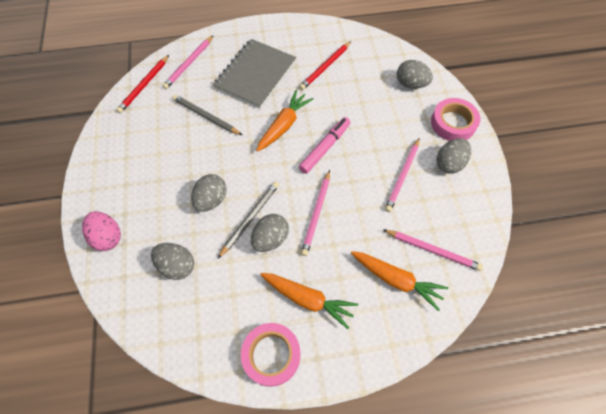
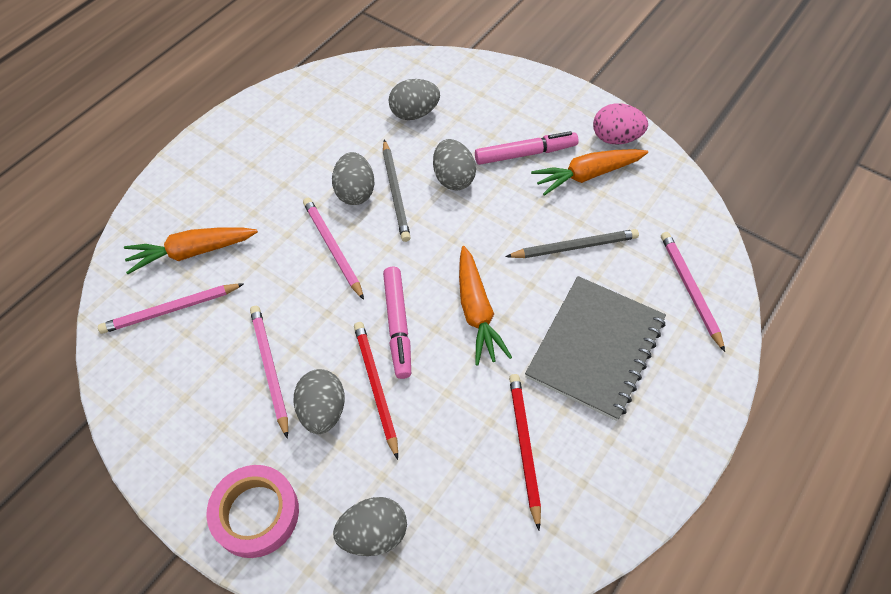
camera: 135 degrees right, 5 degrees down
pink egg [82,211,121,251] -> pink egg moved to [593,103,648,144]
red pencil [116,55,169,114] -> red pencil moved to [354,322,398,460]
grey notebook [213,39,296,108] -> grey notebook turned 45 degrees clockwise [525,276,666,421]
pink tape [241,323,301,387] -> none
orange carrot [260,273,358,329] -> orange carrot moved to [531,149,648,196]
grey egg [436,138,471,174] -> grey egg moved to [293,369,345,434]
none -> pink marker [475,131,579,165]

